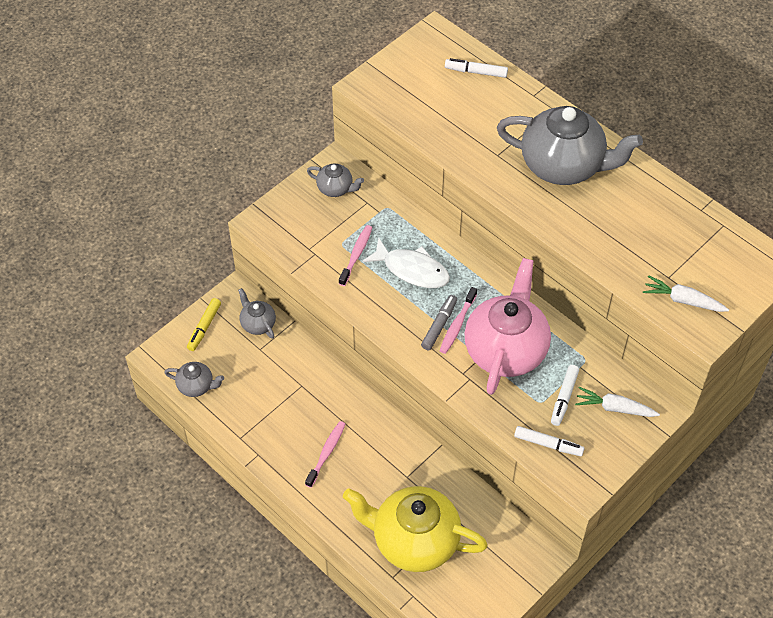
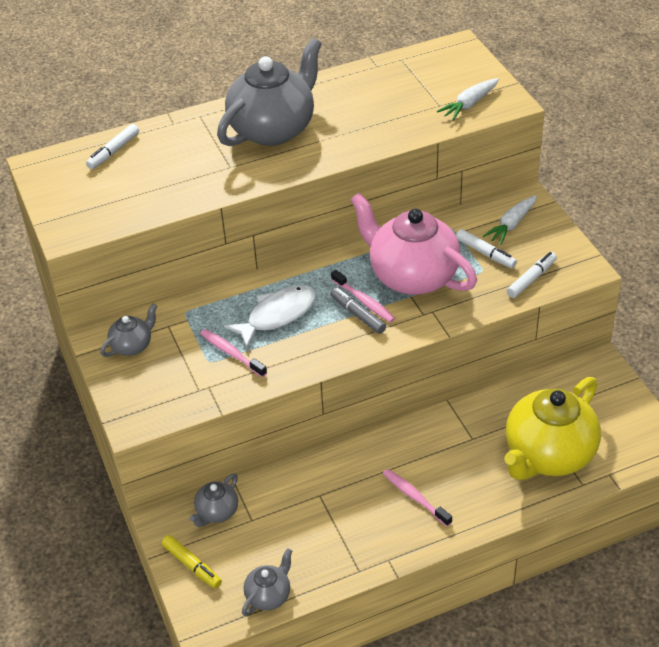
camera: 65 degrees left, 10 degrees down
grey teapot [238,288,276,339] -> grey teapot turned 45 degrees counterclockwise [190,473,238,527]

